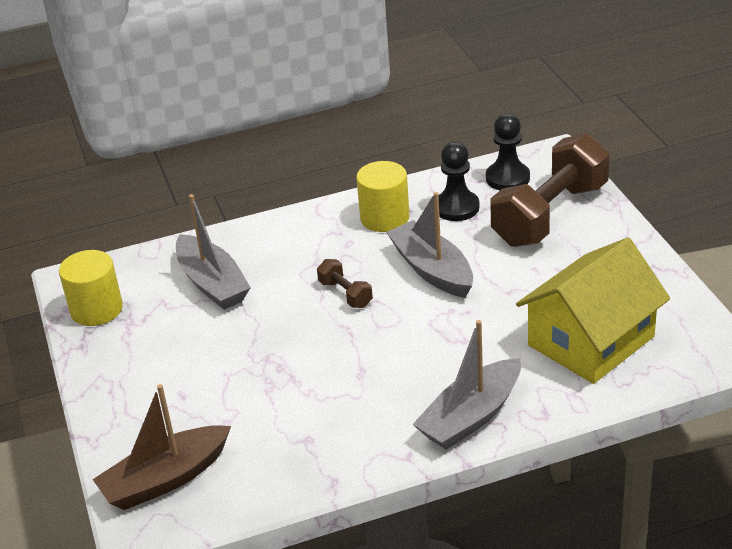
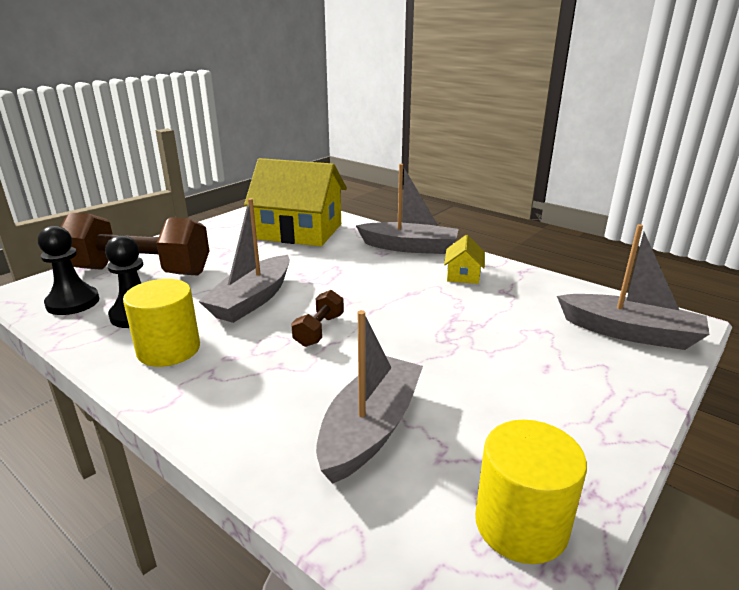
camera: 125 degrees left, 10 degrees down
brown boat [92,384,231,510] -> grey boat [557,224,710,350]
none -> yellow house [444,235,485,284]

